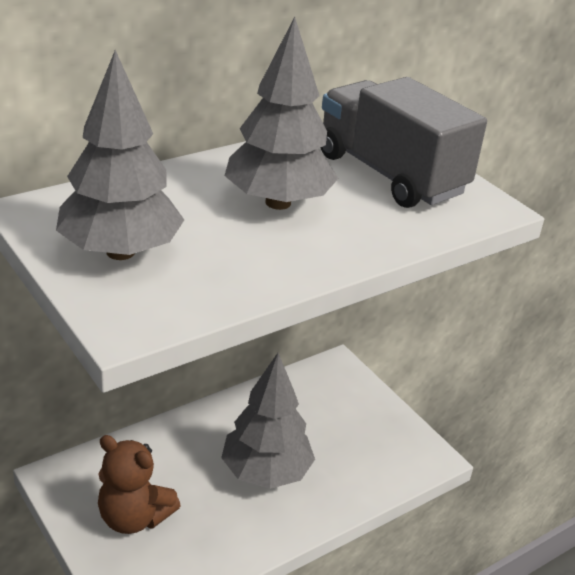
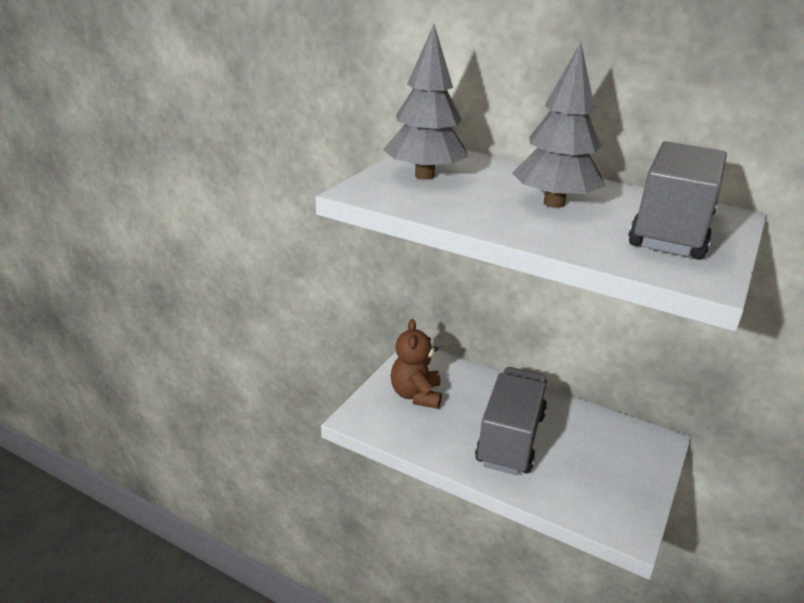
camera: 65 degrees right, 5 degrees down
grey tree [221,353,315,489] -> grey truck [475,367,547,475]

